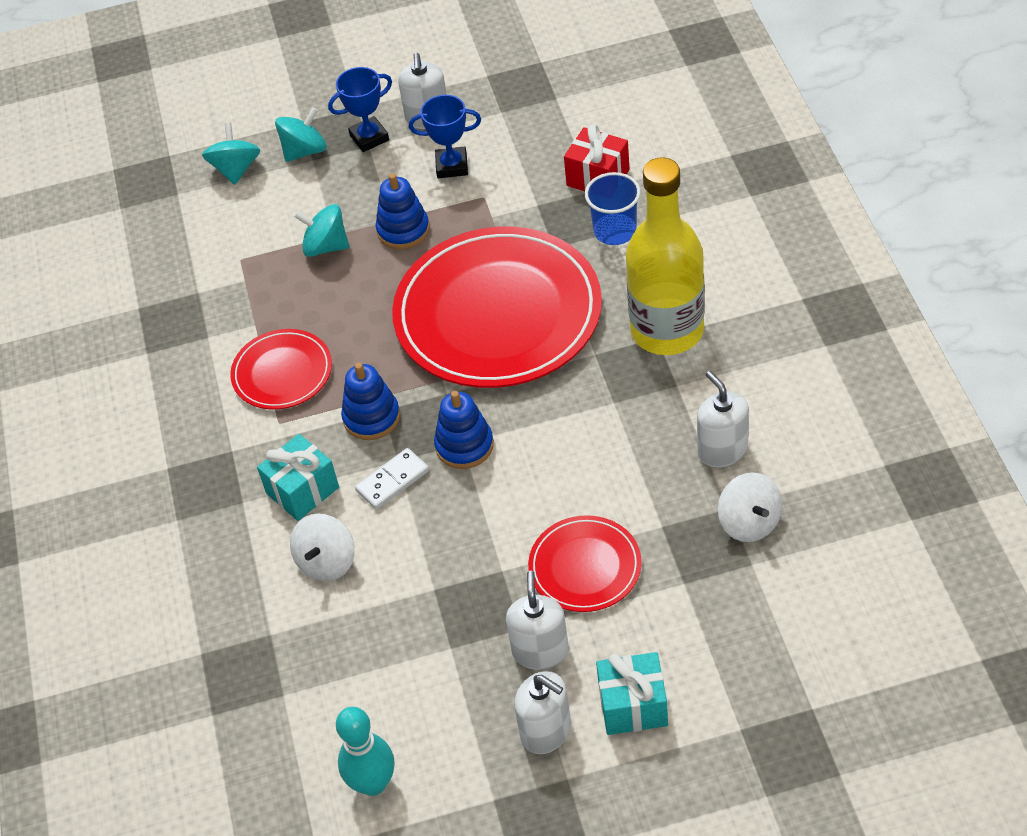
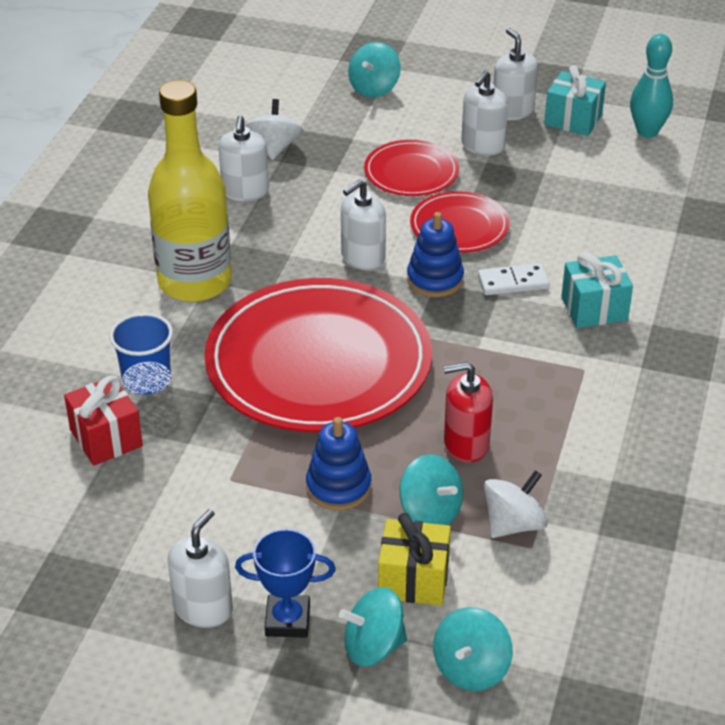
camera: 155 degrees left, 10 degrees down
red plate [230,329,332,410] -> red plate moved to [410,191,509,253]
white spinning top [290,513,354,581] -> white spinning top moved to [484,470,548,538]
blue stacking toy [341,363,400,440] -> none
blue trophy [409,95,481,178] -> none
turquoise gift [596,652,668,735] -> turquoise gift moved to [544,65,606,136]
none -> white soap dispenser [341,179,386,270]
none -> turquoise spinning top [348,42,401,97]
none -> yellow gift [378,513,451,606]
none -> red soap dispenser [444,362,493,462]

